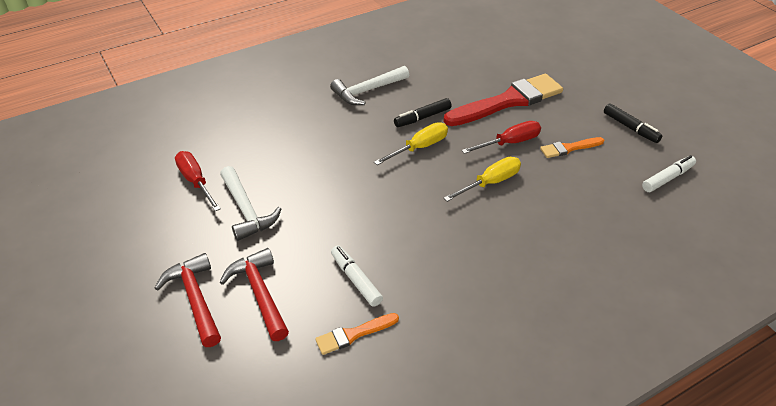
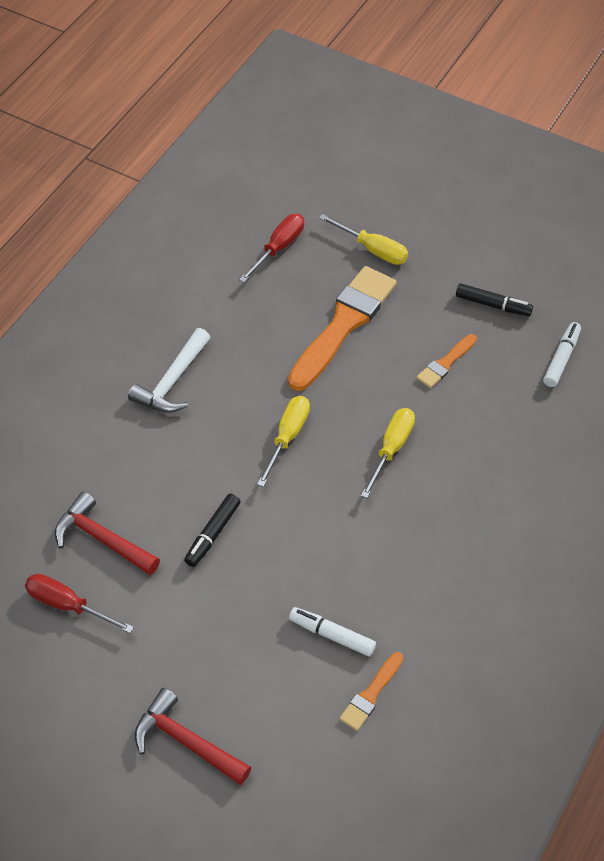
camera: 30 degrees left, 10 degrees up
white hammer [220,166,281,241] -> none
red hammer [220,248,289,341] -> red hammer moved to [55,492,160,575]
black marker [394,98,452,127] -> black marker moved to [184,494,241,567]
red brush [443,74,563,126] -> orange brush [288,266,396,391]
red screwdriver [461,121,541,154] -> red screwdriver moved to [239,214,304,283]
none -> yellow screwdriver [319,214,408,265]

